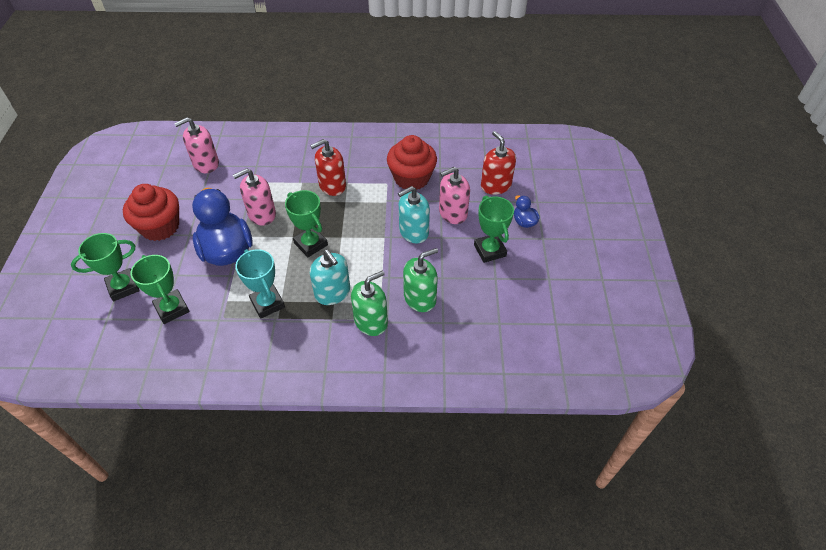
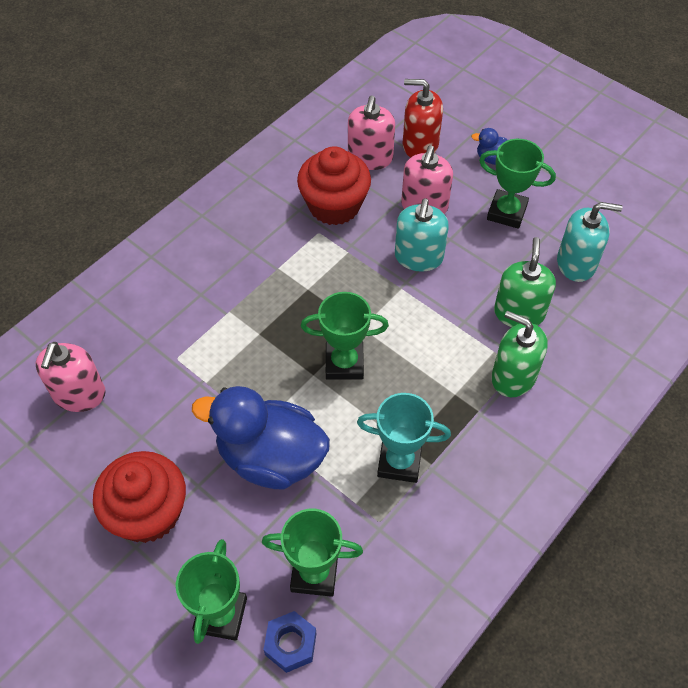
camera: 50 degrees left, 5 degrees up
pink soap dispenser [233,168,276,225] -> pink soap dispenser moved to [348,96,395,170]
red soap dispenser [310,139,346,196] -> none
turquoise soap dispenser [310,250,350,305] -> turquoise soap dispenser moved to [557,202,623,282]
green soap dispenser [351,270,388,336] -> green soap dispenser turned 60 degrees counterclockwise [491,311,548,397]
none -> blue nut [263,611,316,673]

